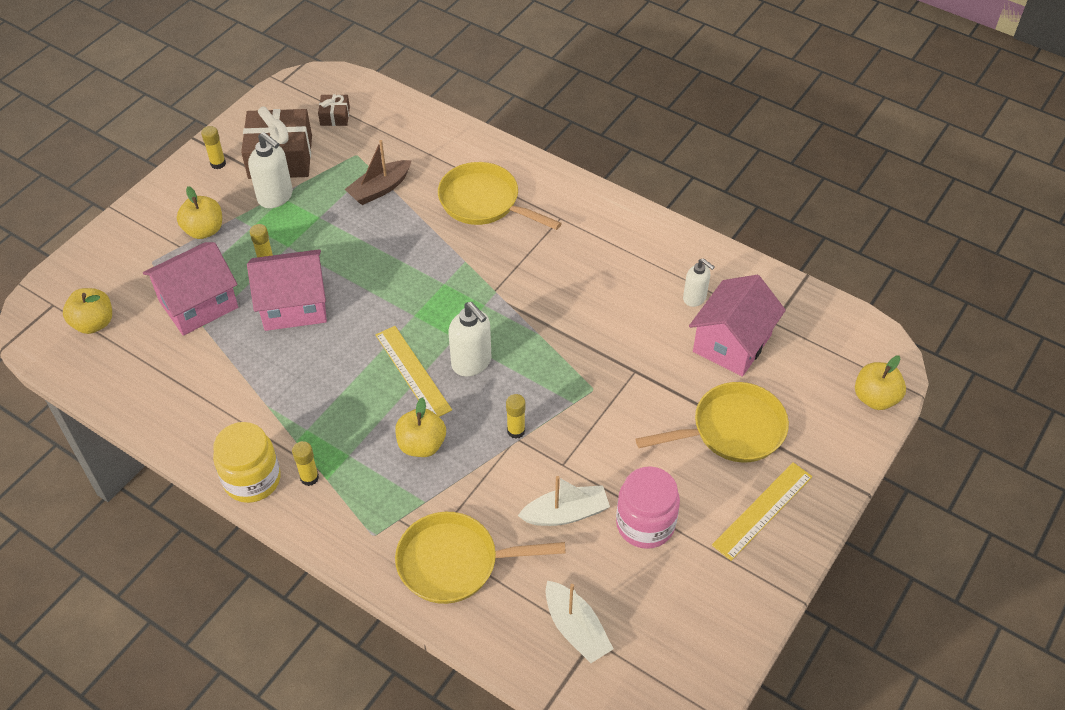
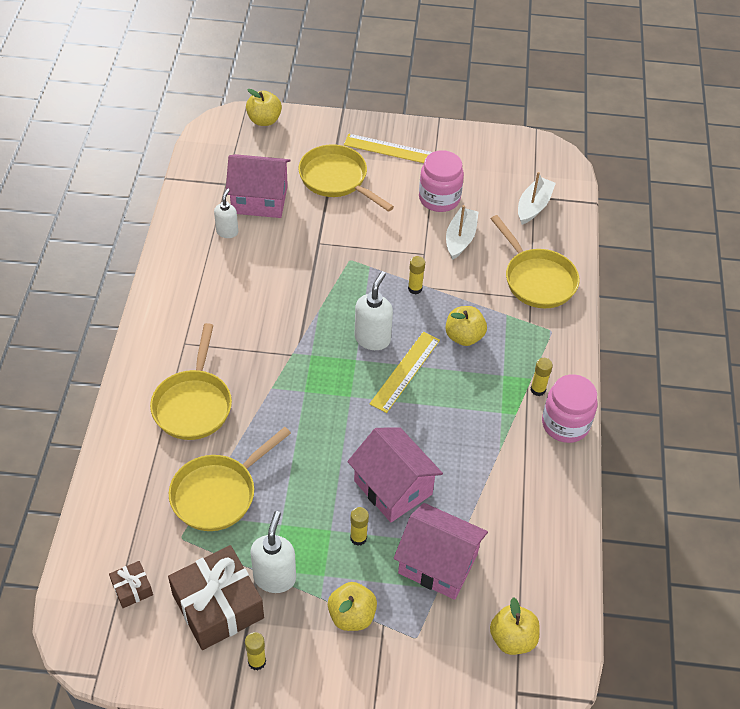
camera: 120 degrees left, 0 degrees up
yellow jar [213,422,281,503] -> pink jar [542,374,597,443]
brown boat [345,140,412,205] -> yellow pan [169,427,291,531]
white boat [518,476,610,526] -> white boat turned 60 degrees clockwise [446,205,479,260]

